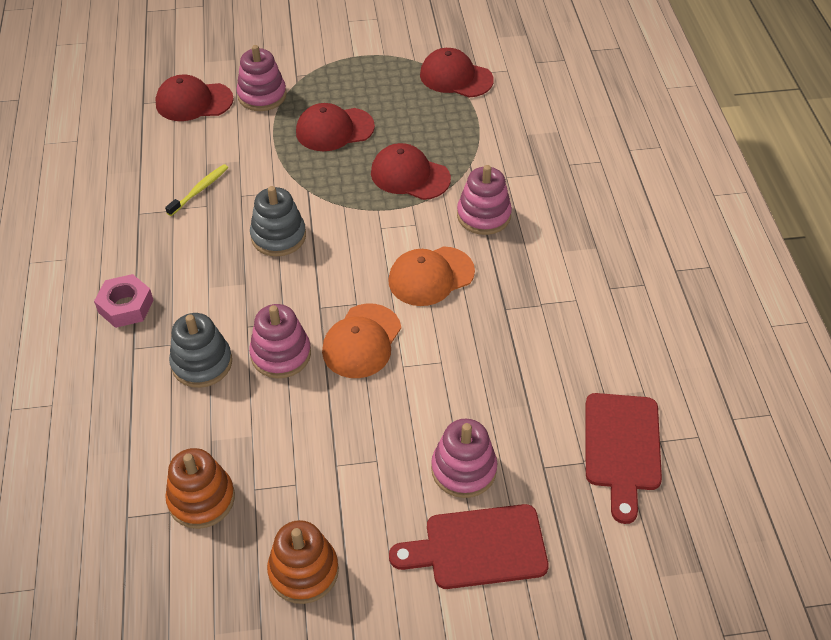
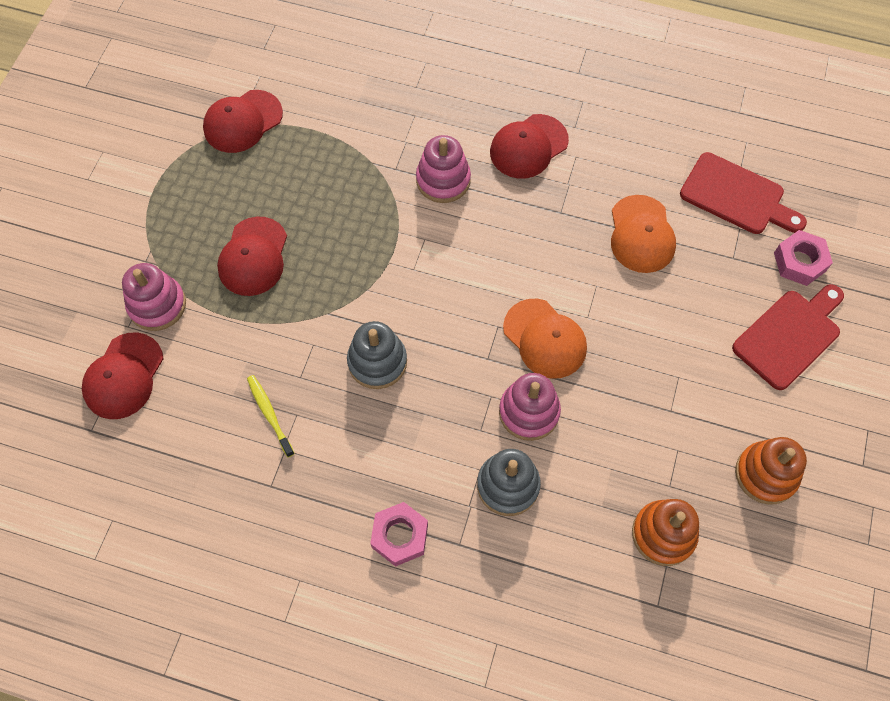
camera: 65 degrees left, 15 degrees up
red cap [371,143,451,200] -> red cap moved to [490,114,569,179]
orange cap [388,246,475,306] -> orange cap moved to [611,195,676,273]
red cutting board [389,504,549,589] -> red cutting board turned 150 degrees counterclockwise [732,284,844,390]
pink stacking toy [431,419,497,498] -> none
none -> pink nut [774,230,833,286]

